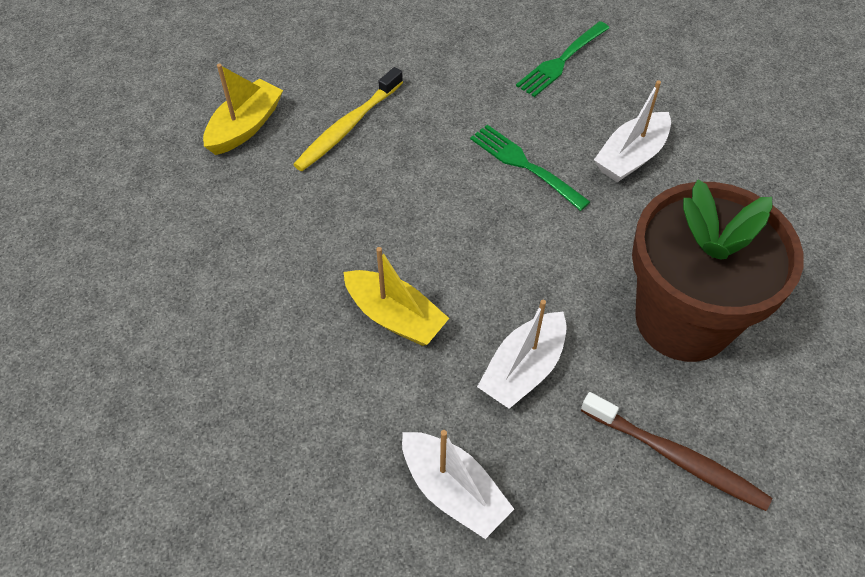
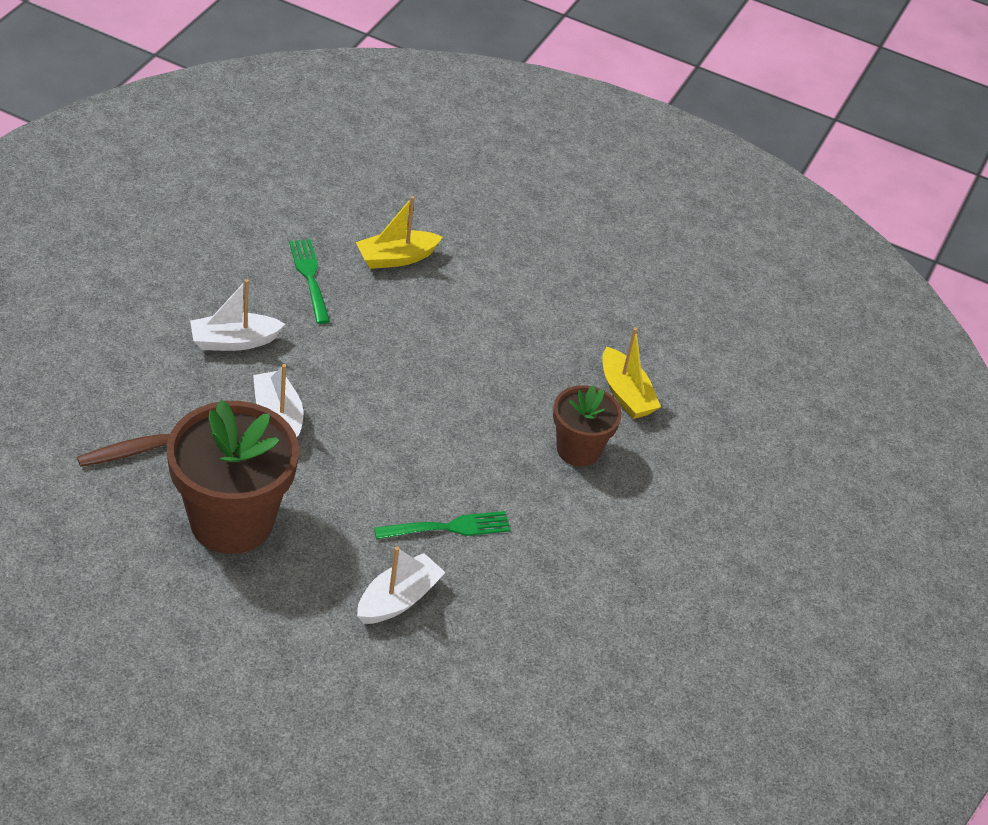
camera: 115 degrees right, 10 degrees down
yellow toothbrush [293,67,403,171] -> brown flower pot [553,385,622,467]
yellow boat [344,247,449,346] -> yellow boat moved to [356,196,442,269]
green fork [516,21,609,97] -> green fork moved to [289,239,330,324]
white boat [594,80,671,182] -> white boat turned 60 degrees clockwise [357,546,446,624]

